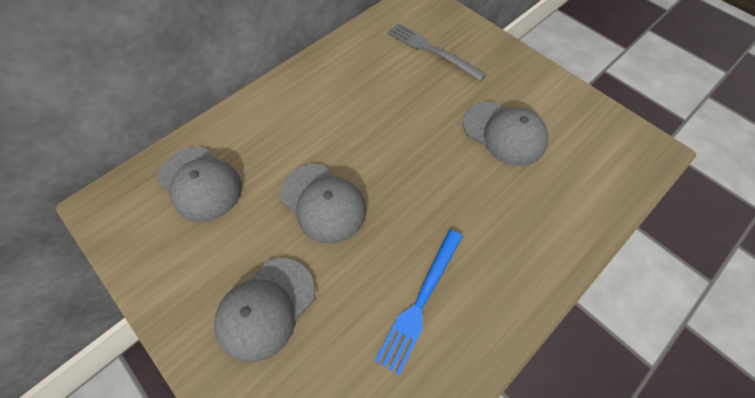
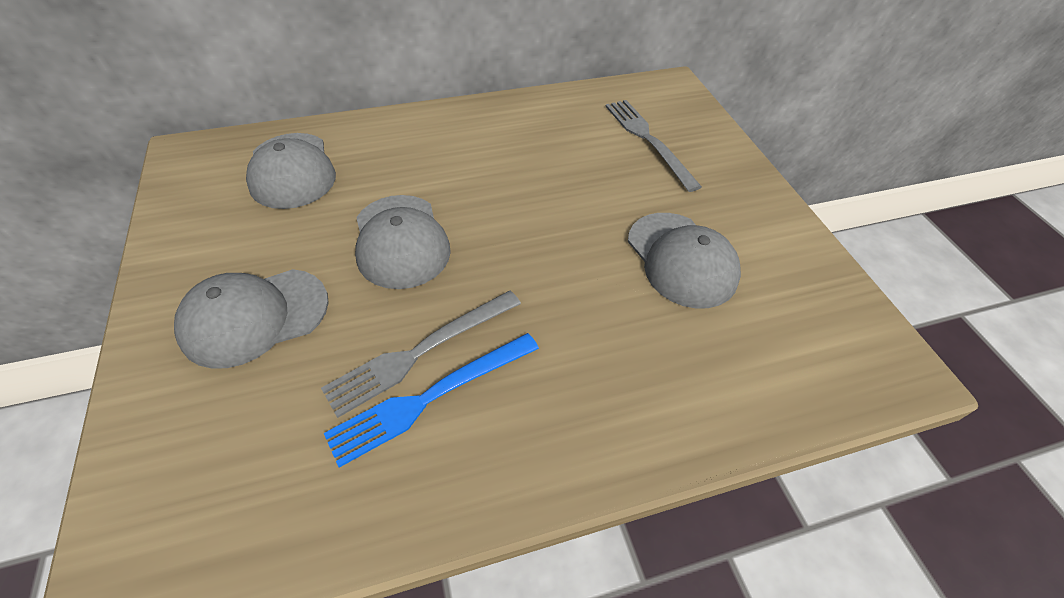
camera: 25 degrees right, 10 degrees down
none -> grey fork [321,291,521,418]

